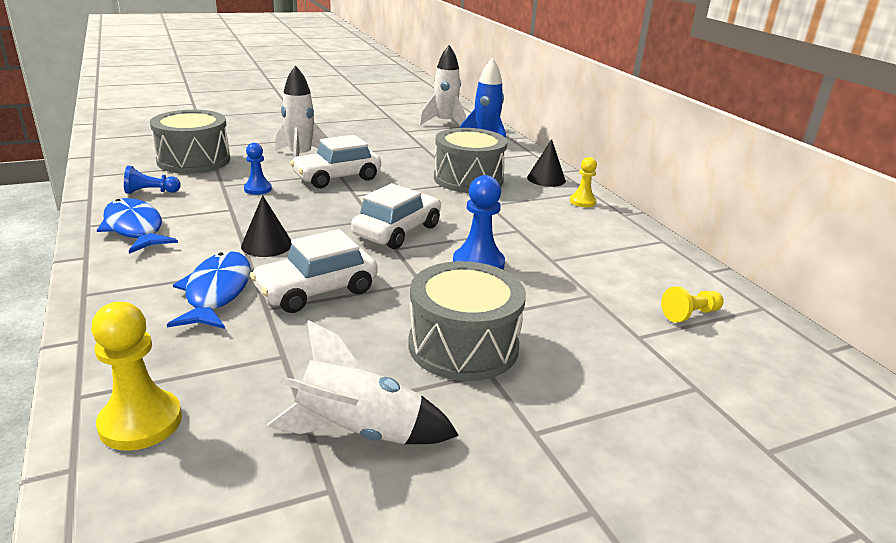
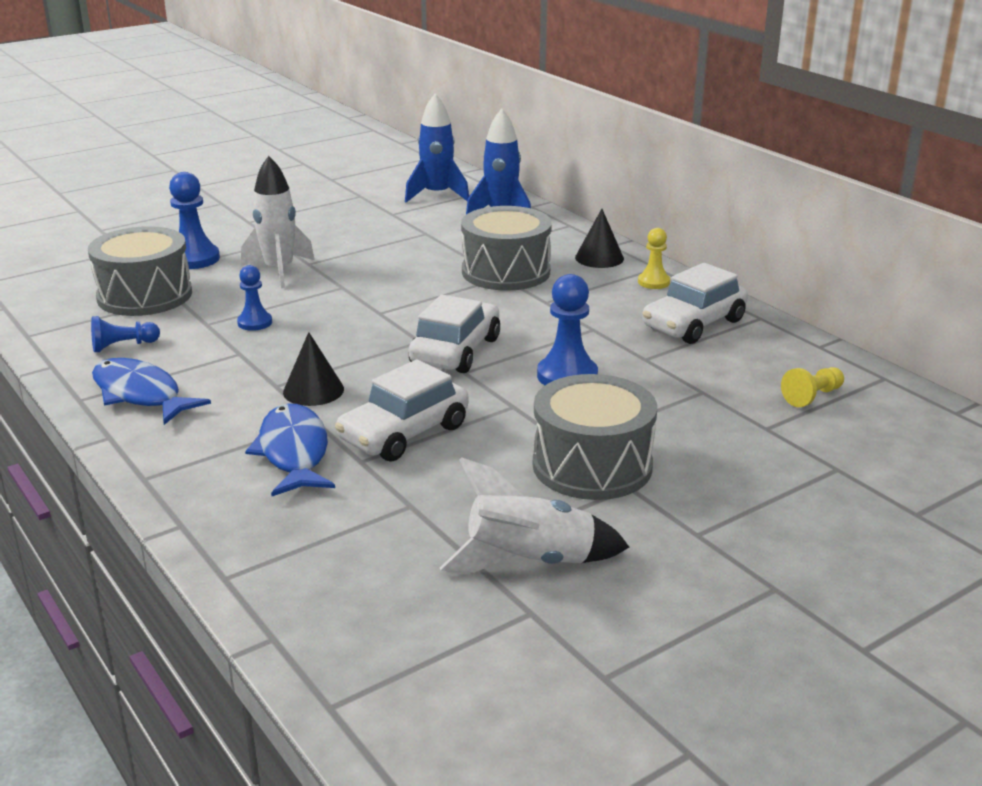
camera: 10 degrees left, 0 degrees up
yellow pawn [91,302,182,451] -> none
white car [290,135,381,188] -> white car moved to [642,263,748,344]
white rocket [419,45,466,125] -> blue rocket [405,94,469,203]
none -> blue pawn [169,172,220,269]

